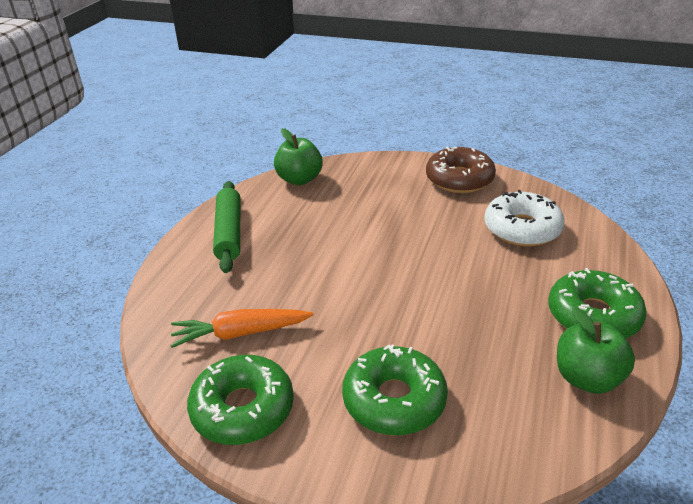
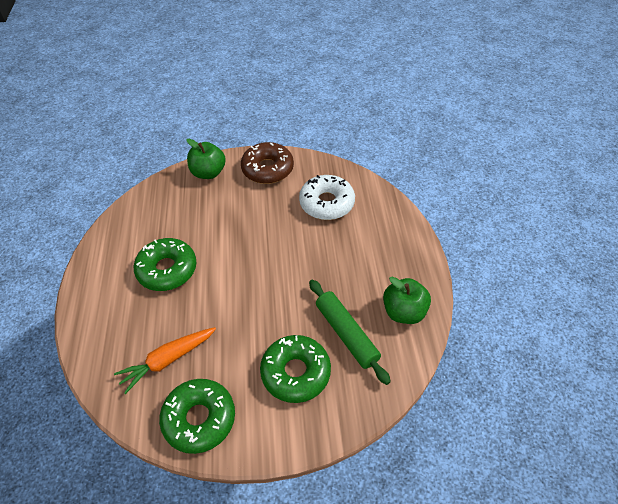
camera: 25 degrees left, 15 degrees up
green rolling pin [213,181,240,273] -> green rolling pin moved to [309,280,391,385]
green apple [274,128,323,185] -> green apple moved to [186,139,226,179]
green donut [548,268,647,338] -> green donut moved to [134,238,196,291]

